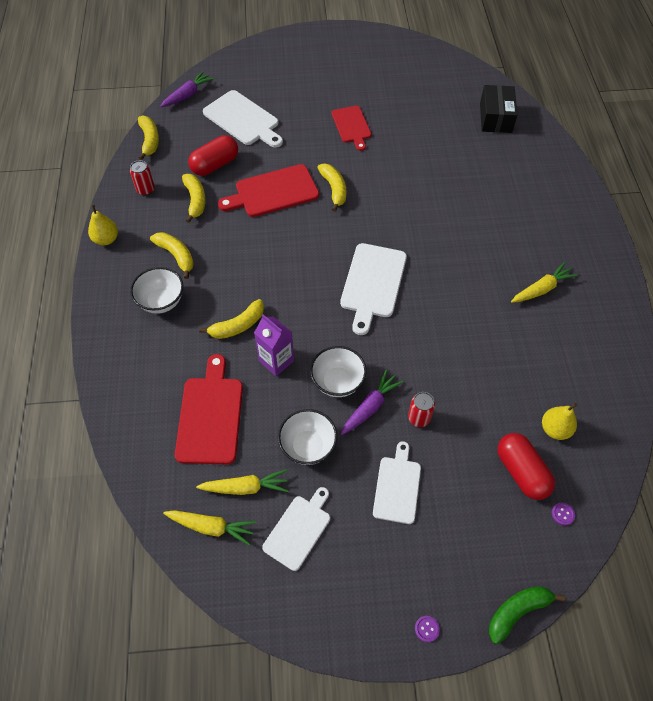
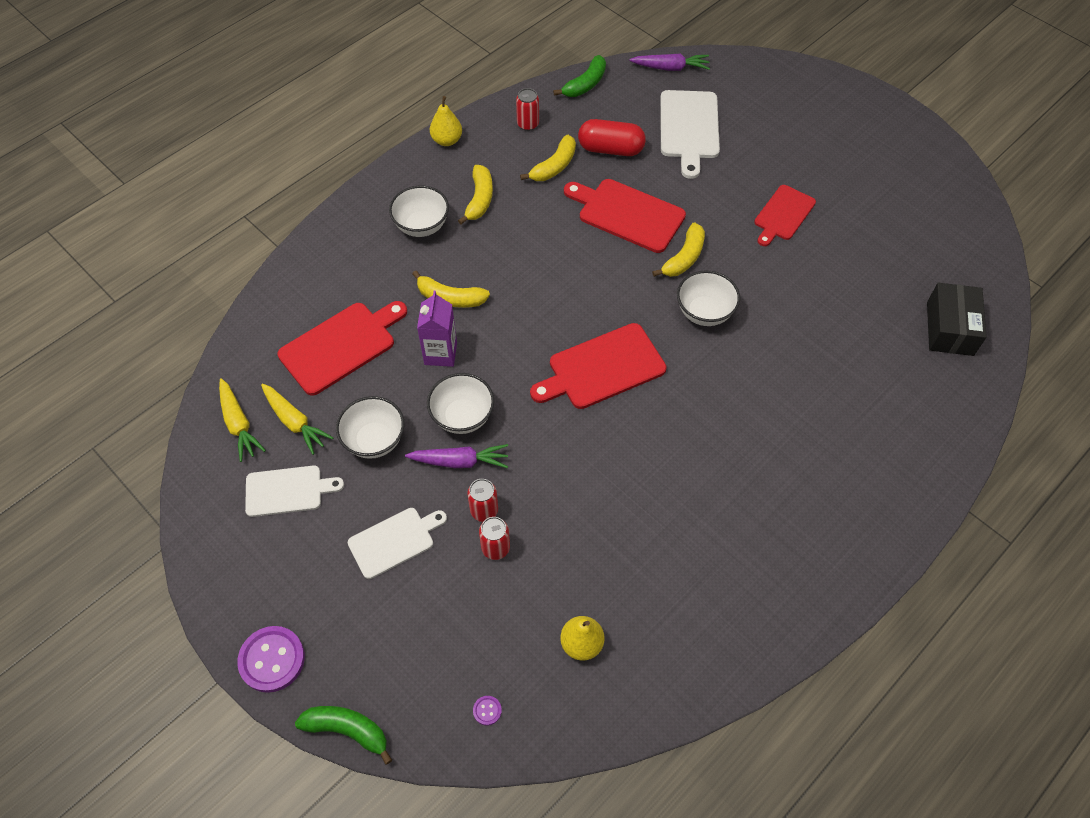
camera: 50 degrees right, 0 degrees up
yellow banana [138,116,159,160] -> green banana [553,55,606,97]
white cutting board [340,243,407,335] -> red cutting board [530,323,667,409]
purple button [415,616,440,642] -> purple button [237,626,305,693], size x2.32
black box [480,85,518,133] -> black box turned 45 degrees counterclockwise [927,283,987,356]
red capsule [497,433,555,500] -> none
yellow carrot [511,262,578,303] -> none
none -> red can [479,517,510,560]
none -> white bowl [677,270,740,326]

